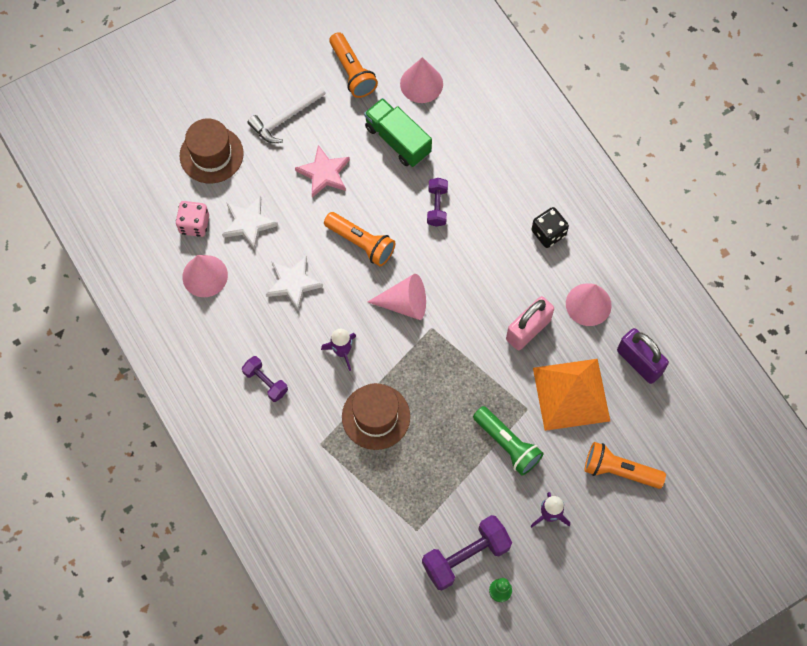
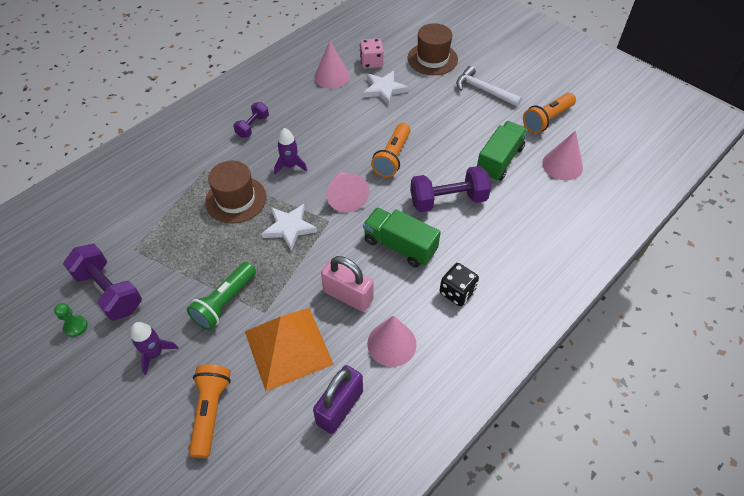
camera: 75 degrees right, 15 degrees down
white star [266,256,323,310] -> white star moved to [262,204,317,251]
pink star [295,145,350,198] -> none
purple dumbbell [427,178,448,227] -> purple dumbbell [410,166,491,212], size x1.73
none -> green truck [363,207,441,267]

